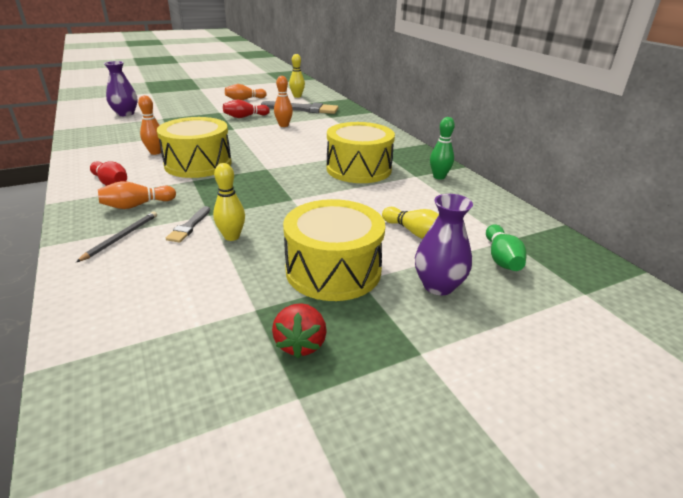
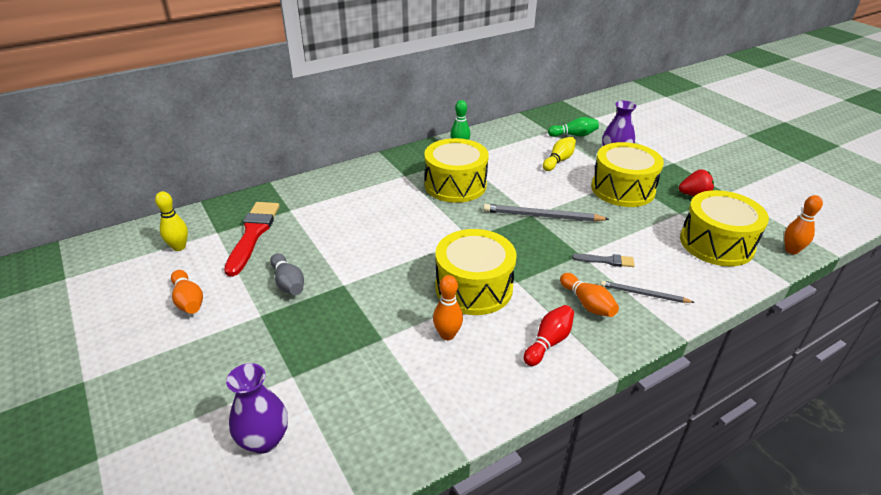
camera: 95 degrees left, 5 degrees up
yellow bowling pin [213,163,245,241] -> none
red bowling pin [223,99,270,118] -> grey bowling pin [270,253,304,295]
grey brush [261,101,338,114] -> red brush [224,202,280,276]
orange bowling pin [274,76,293,127] -> orange bowling pin moved to [784,195,823,254]
none -> grey pencil [483,204,609,222]
none -> yellow drum [680,190,769,266]

